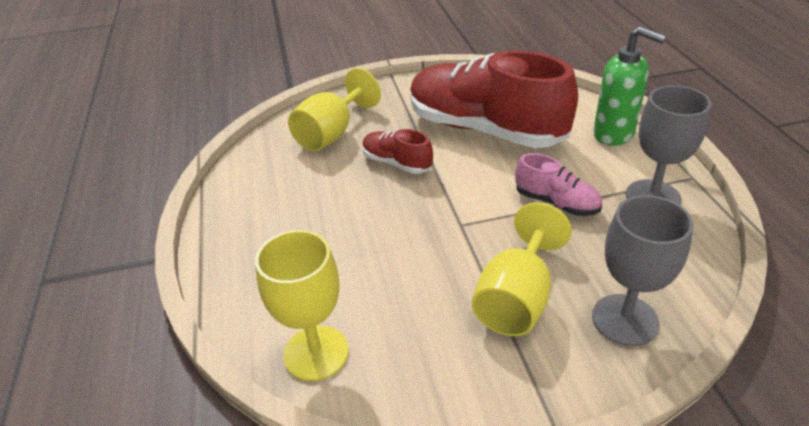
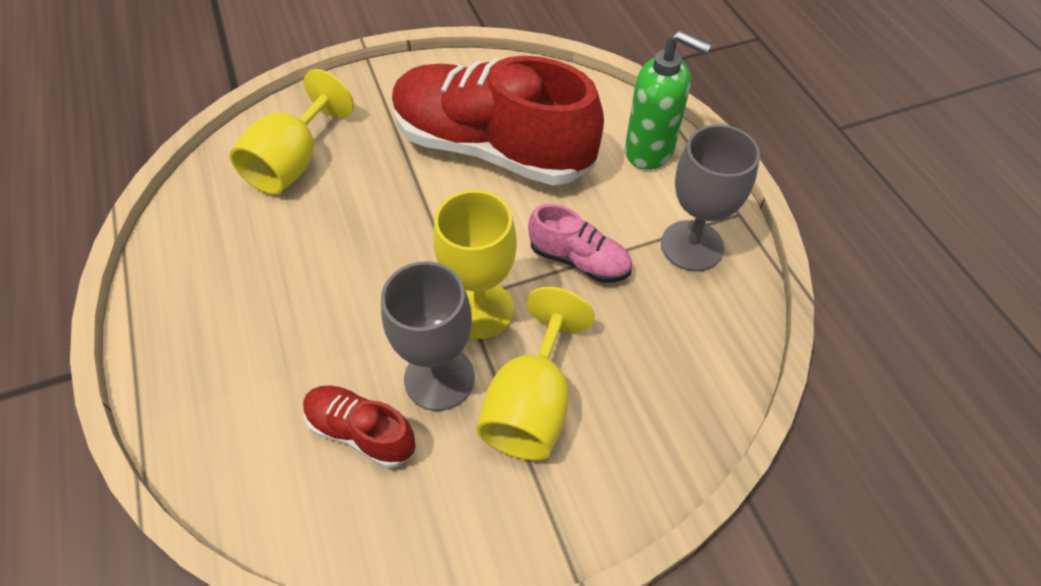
camera: 10 degrees left, 15 degrees up
yellow goblet [255,230,349,381] -> yellow goblet moved to [434,190,517,339]
red shoe [363,129,433,174] -> red shoe moved to [303,385,416,468]
grey goblet [592,195,693,346] -> grey goblet moved to [381,261,475,411]

